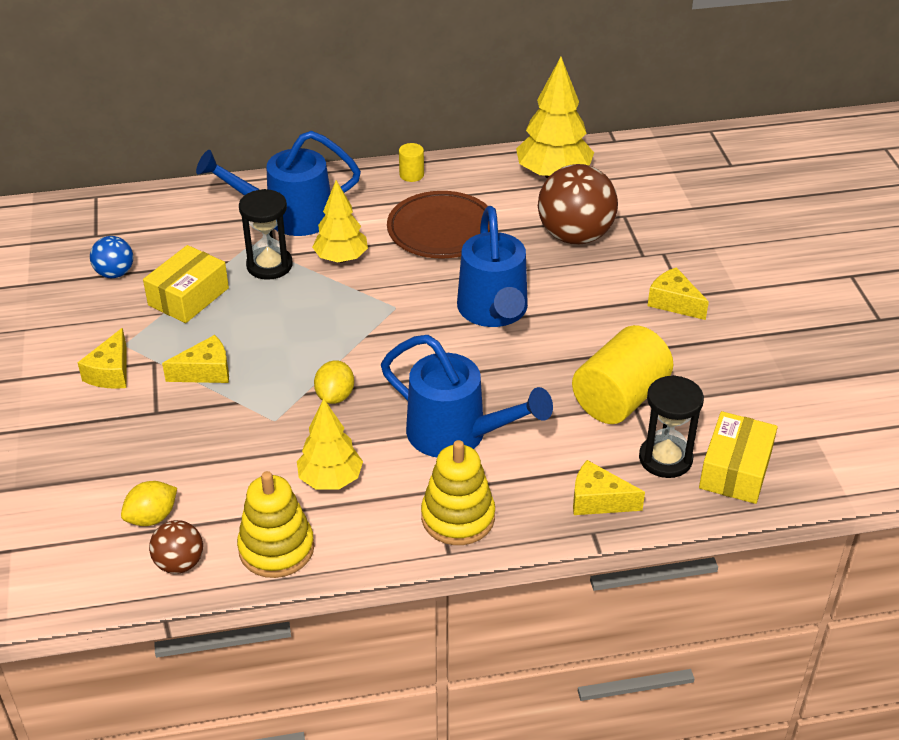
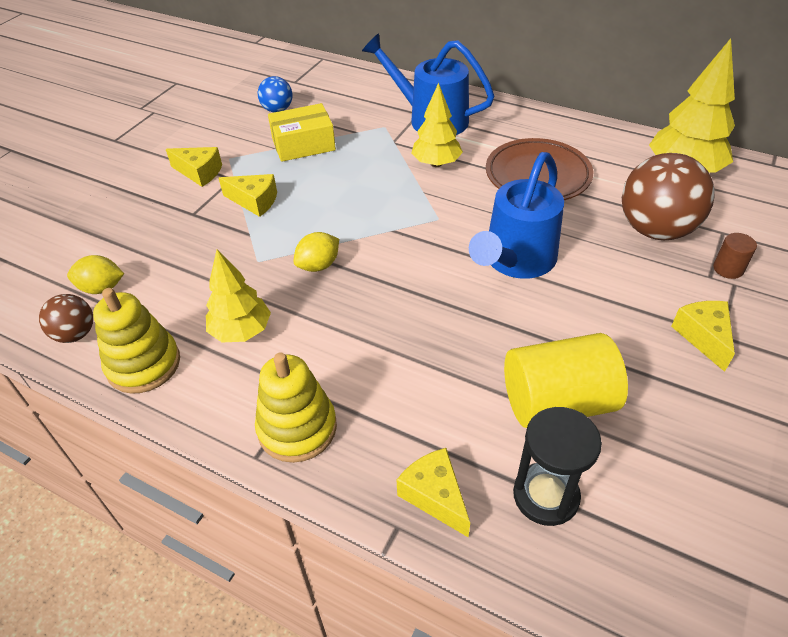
camera: 40 degrees right, 5 degrees up
yellow cheese [77,328,127,389] -> yellow cheese turned 120 degrees counterclockwise [166,147,222,187]
black hourglass [239,189,293,280] -> none
blue watering can [381,335,553,457] -> none
yellow cylinder [399,143,424,182] -> none
yellow box [699,411,778,504] -> none
none -> brown cylinder [713,233,757,279]

